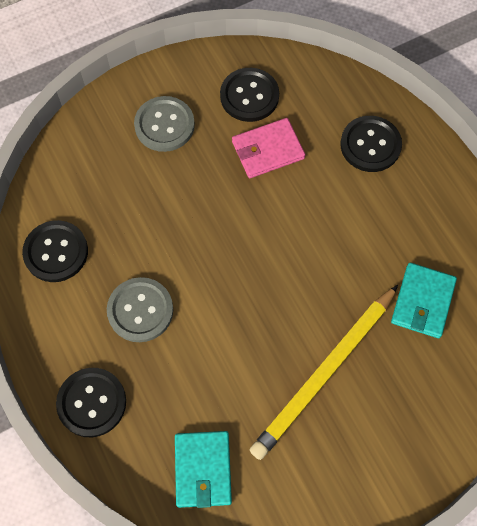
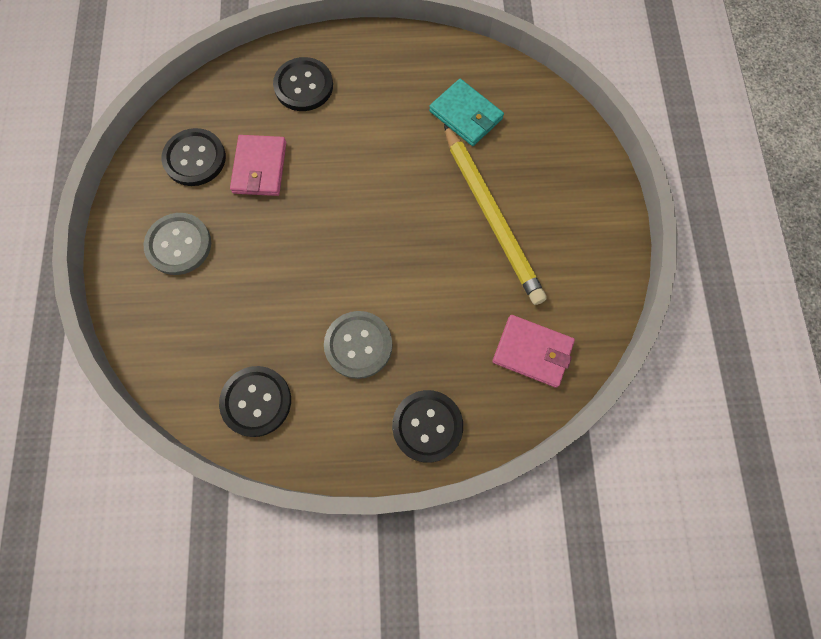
camera: 65 degrees left, 5 degrees up
turquoise wallet [175,431,232,508] -> pink wallet [492,315,575,388]

